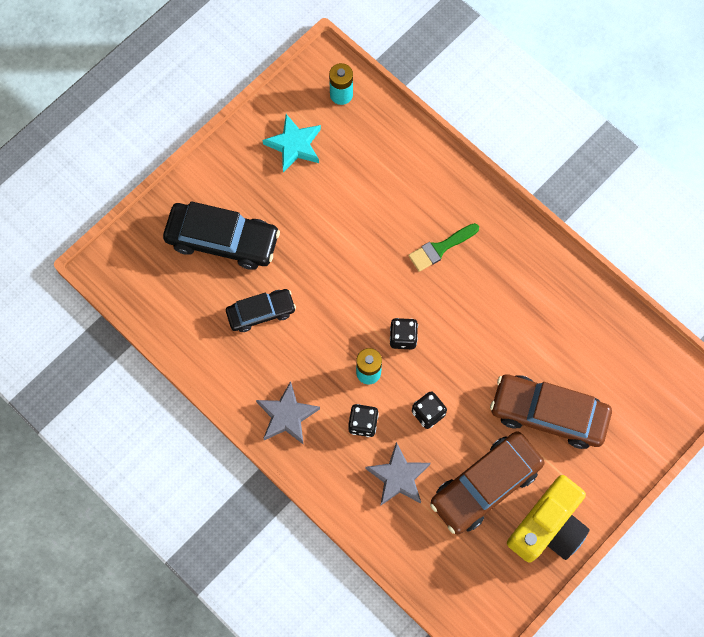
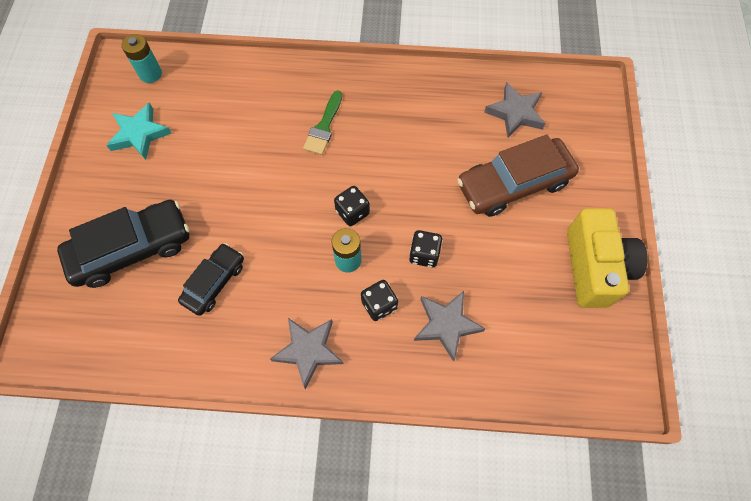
camera: 40 degrees left, 5 degrees down
brown car [430,432,545,534] -> none
none -> grey star [484,82,546,138]

